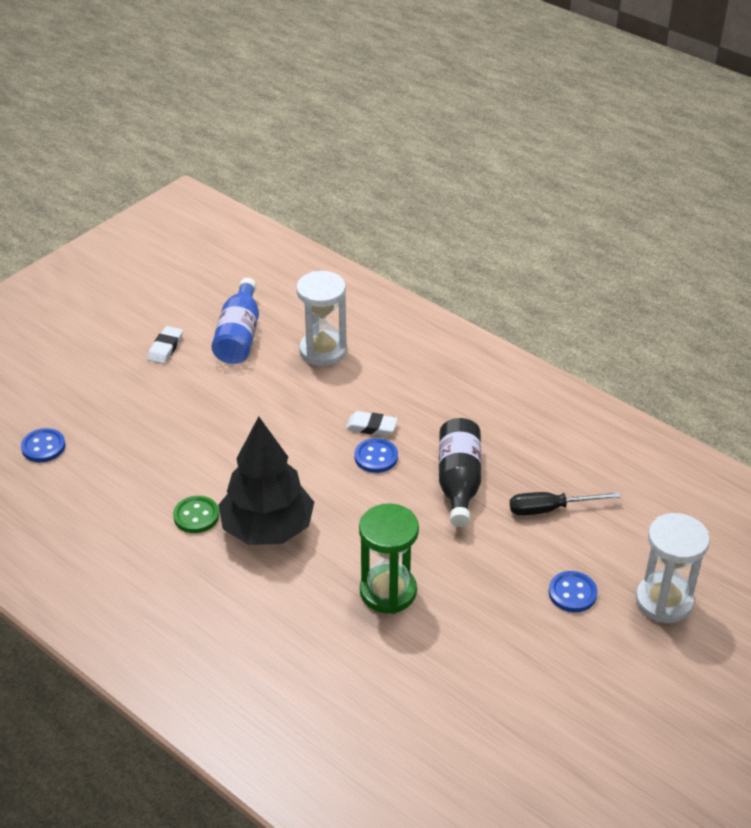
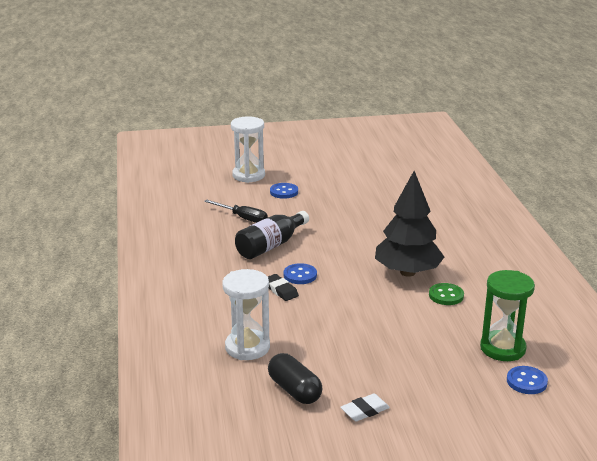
camera: 140 degrees left, 15 degrees down
blue bottle [212,278,259,364] -> black capsule [268,353,322,404]
white eraser [346,411,398,436] -> black eraser [268,274,299,301]
green hourglass [359,503,419,614] -> green hourglass moved to [480,270,535,361]

